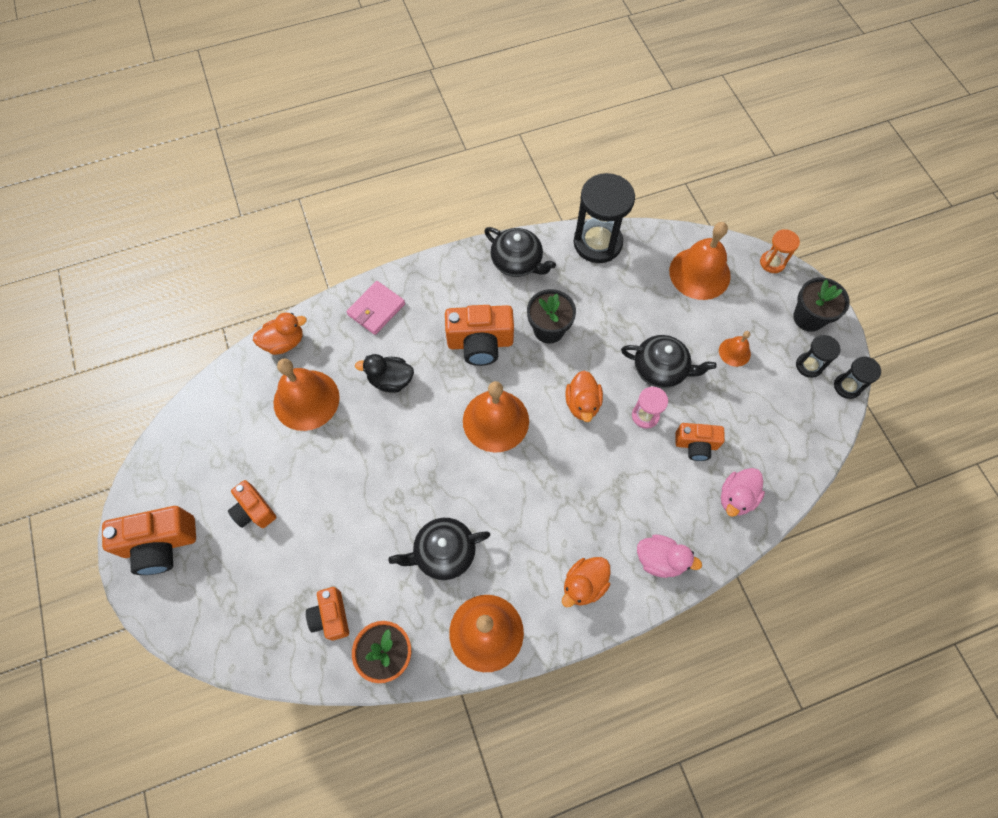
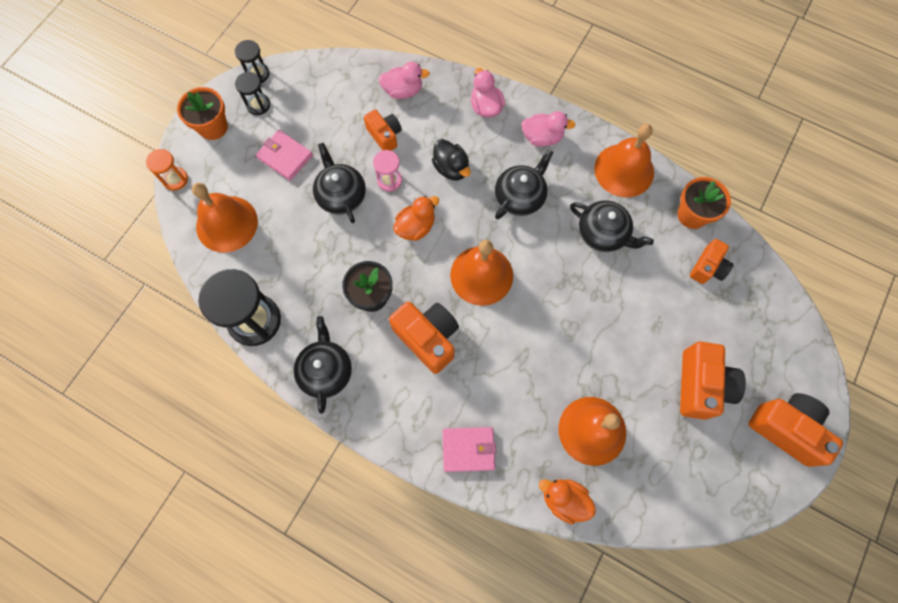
camera: 130 degrees left, 5 degrees up
orange camera [228,480,276,528] -> orange camera [680,341,746,420], size x1.63
black duck [355,354,414,393] -> black duck moved to [432,139,471,180]
orange duck [562,557,611,607] -> pink duck [521,111,575,147]
orange bell [719,331,751,367] -> pink wallet [256,130,313,181]
black flower pot [793,277,850,332] -> orange flower pot [177,87,228,140]
none -> black teapot [495,150,553,219]

